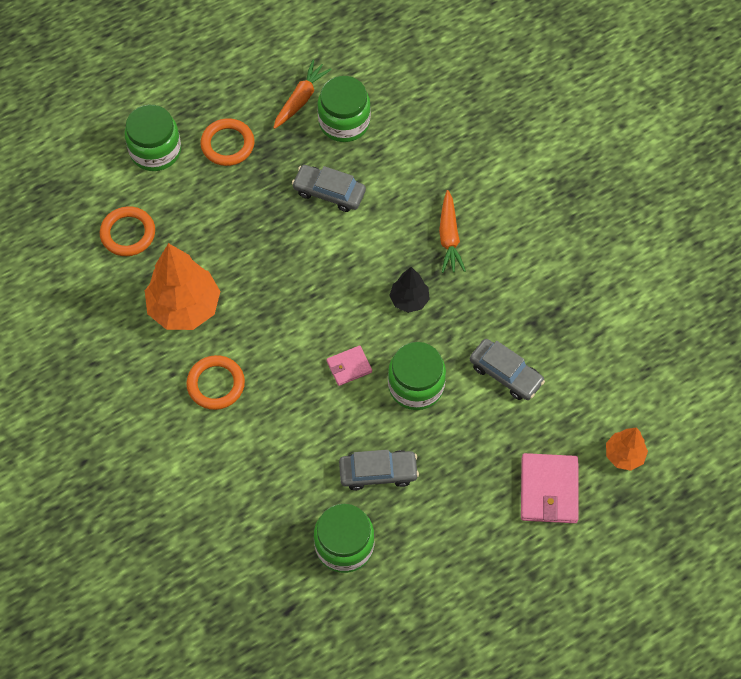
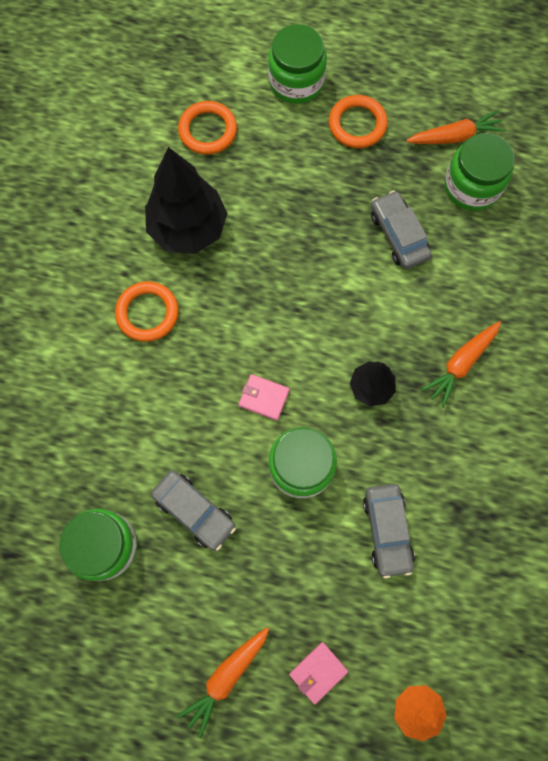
camera: 45 degrees right, 10 degrees up
orange tree [145,243,221,330] -> black tree [145,147,228,254]
pink wallet [521,453,579,523] -> pink wallet [289,642,348,705], size x0.57
none -> orange carrot [177,627,269,738]

